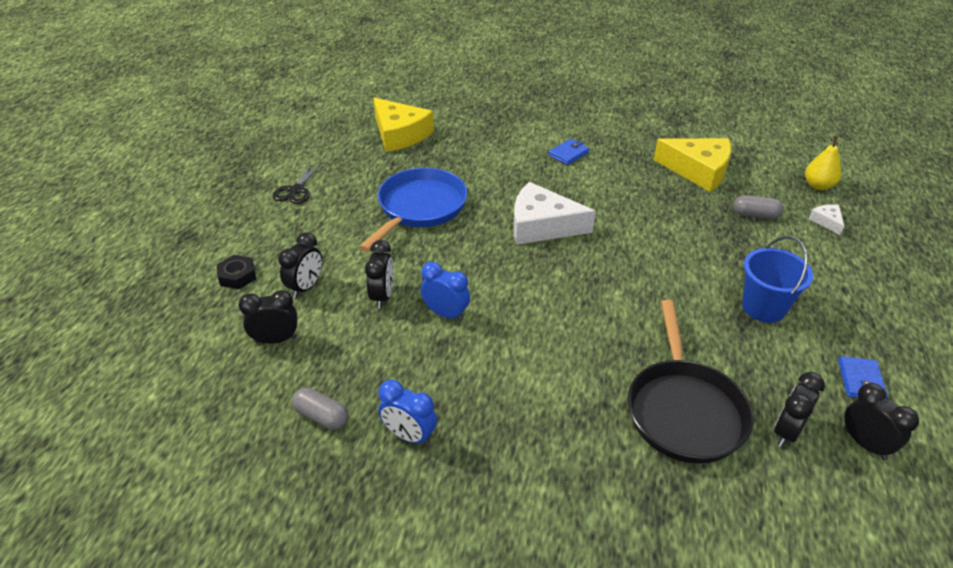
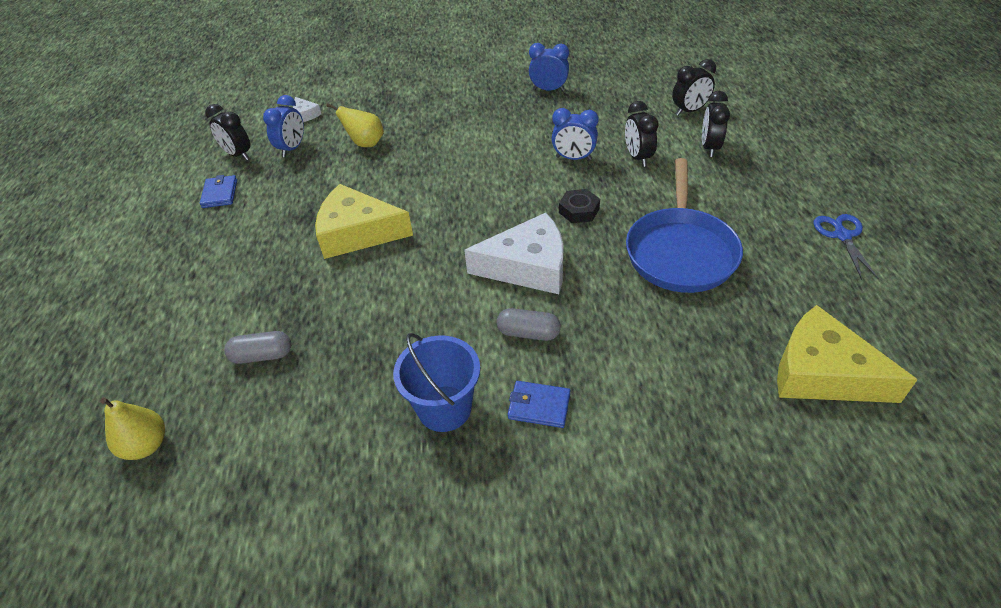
camera: 165 degrees right, 5 degrees up
black nut [217,255,256,289] -> black nut moved to [559,189,600,223]
black scissors [273,163,322,204] -> blue scissors [814,214,879,280]
grey capsule [292,388,349,430] -> grey capsule moved to [497,308,561,341]
blue wallet [548,139,590,165] -> blue wallet turned 75 degrees clockwise [508,381,570,428]
black pan [628,300,753,464] -> yellow pear [327,103,384,147]
yellow cheese [654,138,731,192] -> yellow cheese moved to [315,184,413,259]
blue bucket [742,236,813,323] -> blue bucket moved to [393,333,480,432]
black clock [774,372,825,447] -> blue clock [263,95,304,157]
white cheese [809,204,844,235] -> white cheese moved to [293,97,321,122]

